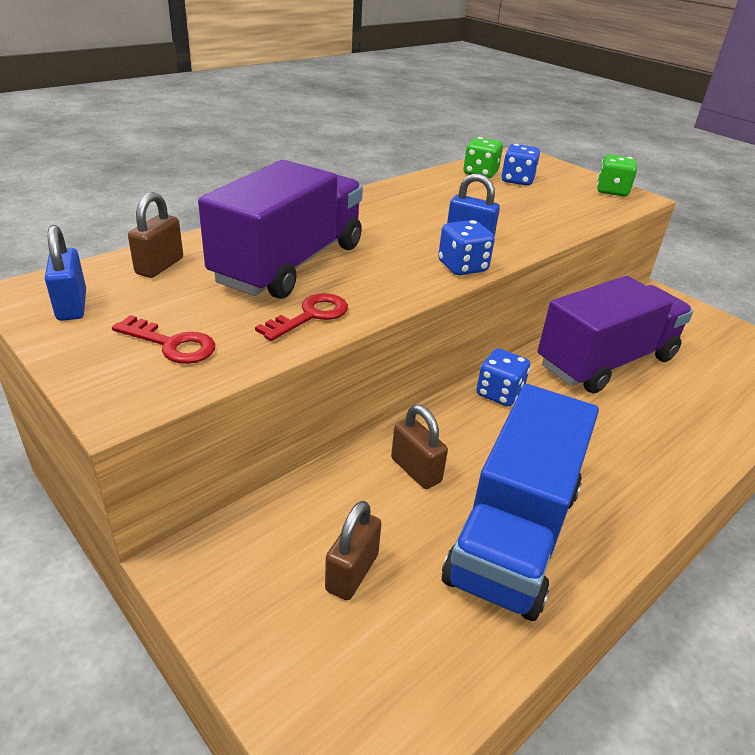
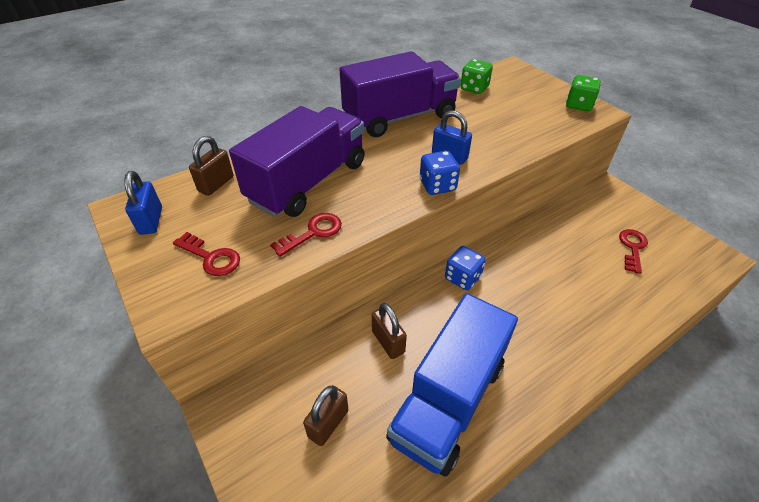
camera: 10 degrees right, 10 degrees up
blue dice [501,144,540,186] -> none
purple truck [538,276,693,394] -> purple truck moved to [339,51,461,137]
none -> red key [619,229,648,274]

